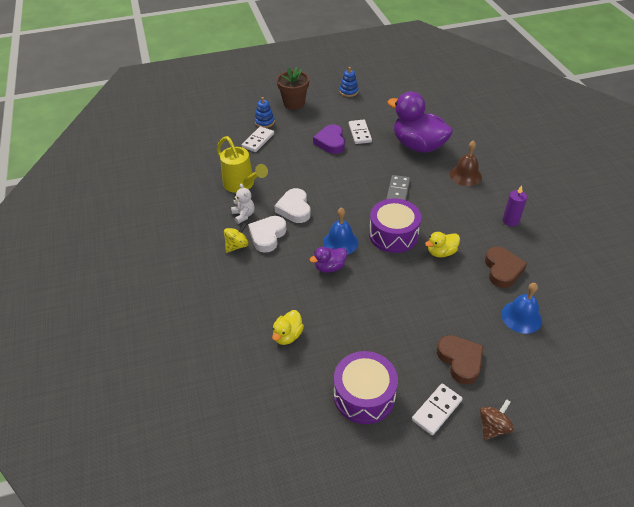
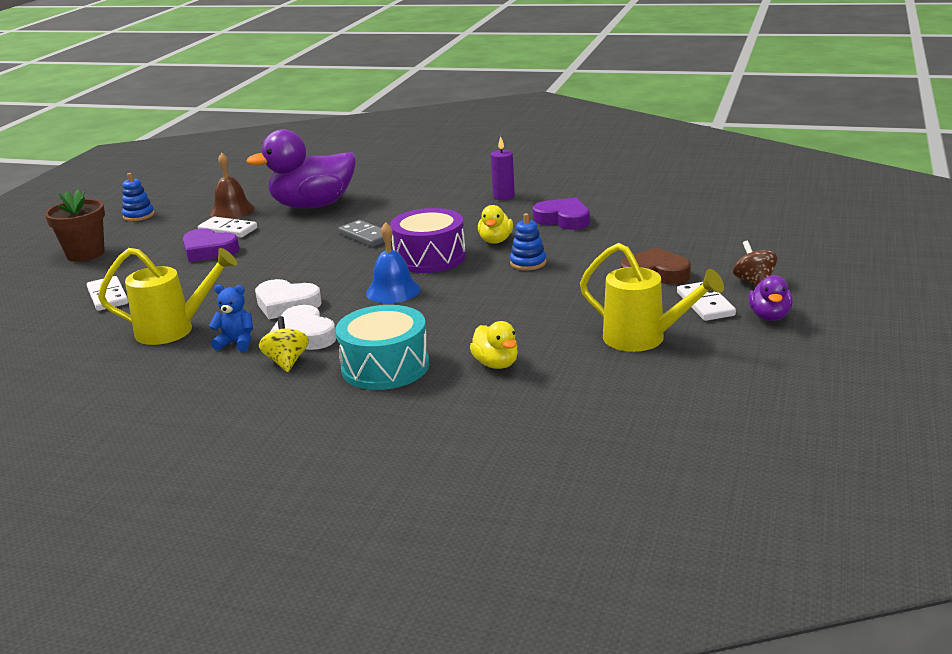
camera: 55 degrees left, 20 degrees down
white teddy bear [231,183,255,224] -> blue teddy bear [209,284,253,351]
blue stacking toy [255,97,275,128] -> blue stacking toy moved to [510,213,546,271]
purple duck [310,247,347,273] -> purple duck moved to [748,275,793,321]
purple drum [334,351,398,424] -> yellow watering can [580,243,724,352]
brown bell [450,140,482,186] -> brown bell moved to [210,153,255,219]
brown heart [485,246,527,288] -> purple heart [533,198,590,230]
blue bell [501,283,542,334] -> none
none -> turquoise drum [336,305,429,390]

